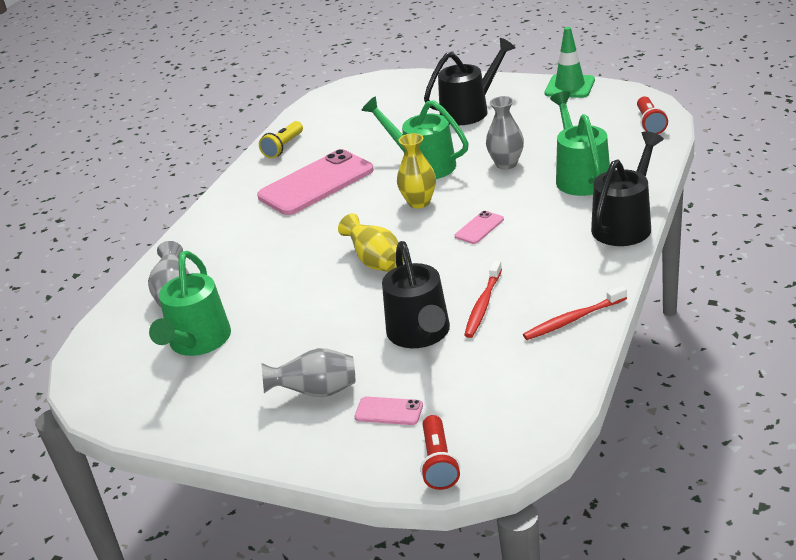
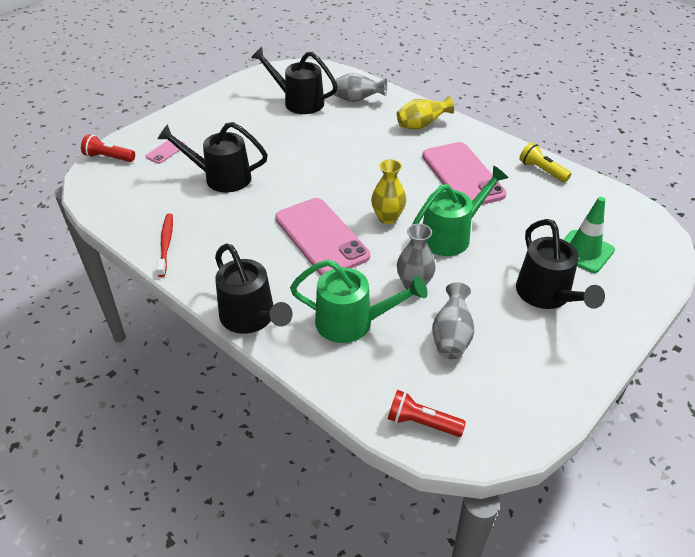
camera: 105 degrees right, 10 degrees up
green watering can [149,251,231,356] -> black watering can [251,47,338,114]
grey vase [261,348,355,397] -> grey vase moved to [432,282,475,359]
yellow vase [338,213,404,272] -> yellow vase moved to [397,96,454,129]
pink phone [455,211,504,244] -> pink phone [275,198,370,276], size x2.35
red toothbrush [464,260,502,338] -> none
green traffic cone [544,27,595,98] -> green traffic cone moved to [563,197,615,273]

